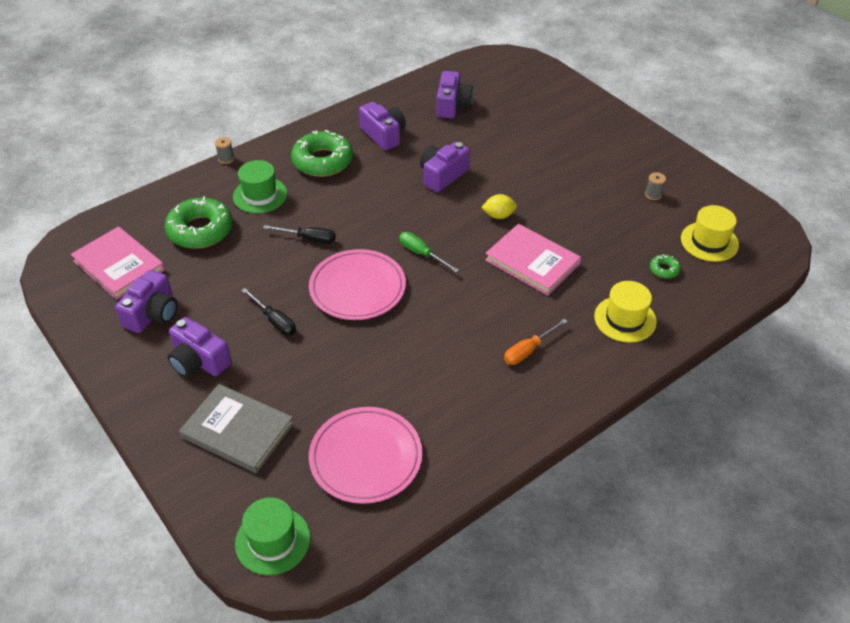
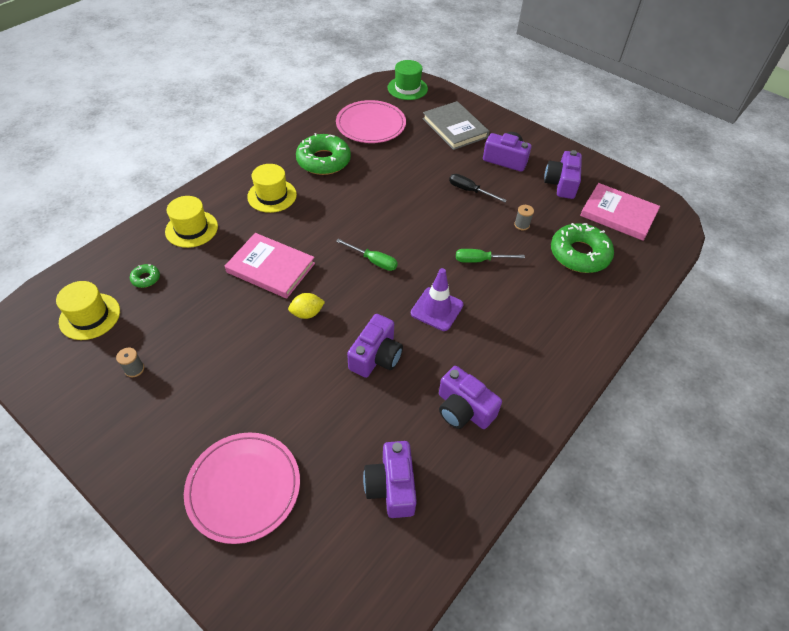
camera: 165 degrees right, 5 degrees up
grey book [179,384,294,473] -> grey book turned 45 degrees clockwise [423,101,490,150]
grey spool [215,137,234,164] -> grey spool moved to [514,205,534,230]
green hat [233,160,287,213] -> none
black screwdriver [263,225,336,244] -> green screwdriver [456,249,525,263]
green donut [291,130,353,177] -> green donut moved to [296,133,351,175]
pink plate [309,249,406,320] -> pink plate moved to [184,432,300,544]
orange screwdriver [504,319,568,365] -> yellow hat [247,164,297,213]
none -> purple traffic cone [411,268,464,331]

